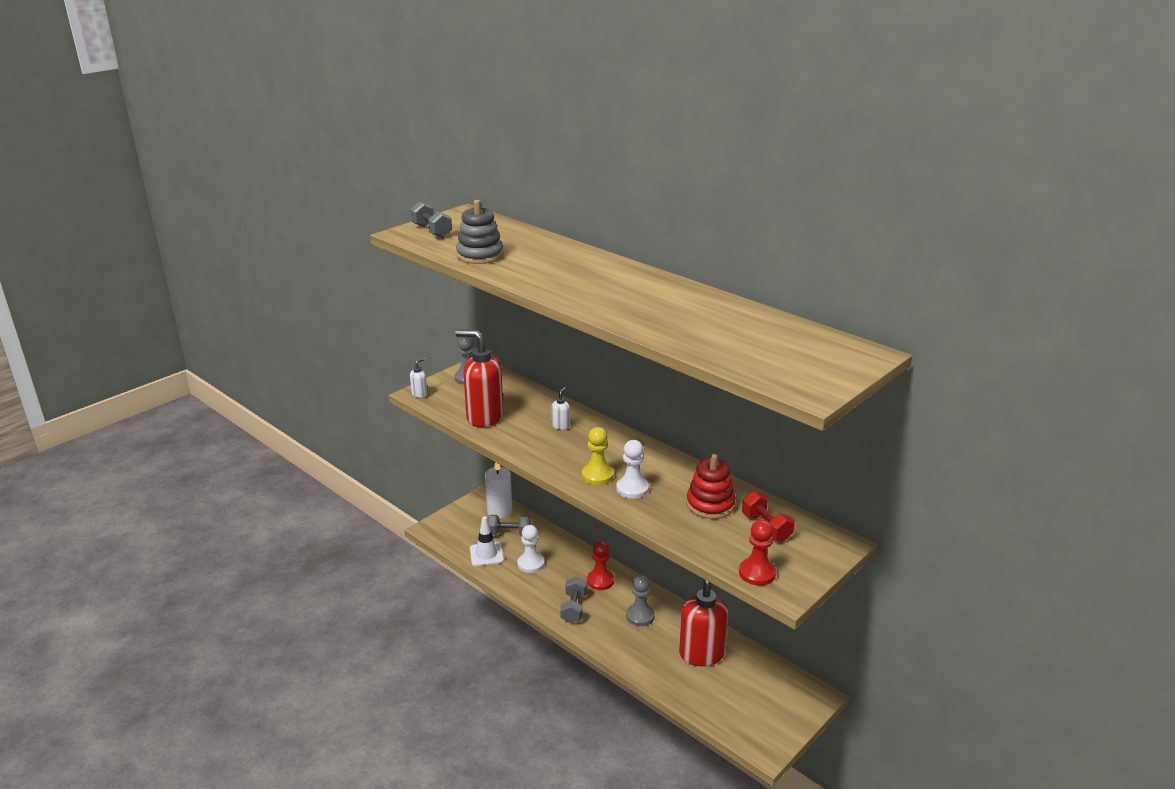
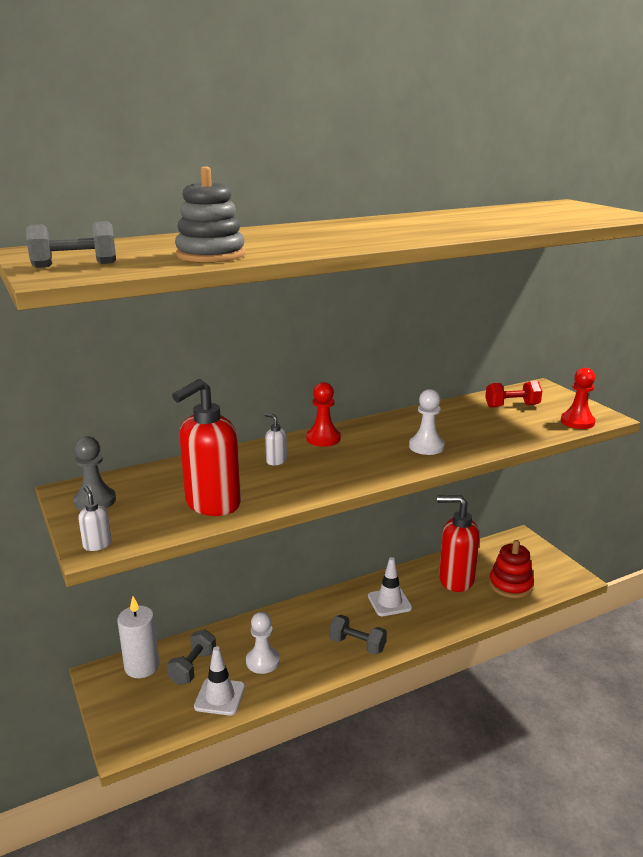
camera: 70 degrees left, 5 degrees down
yellow pawn [582,427,614,485] -> none
red pawn [587,541,614,590] -> red pawn moved to [306,382,341,447]
grey pawn [626,575,655,626] -> white traffic cone [368,557,412,616]
red stacking toy [686,454,736,519] -> red stacking toy moved to [489,540,534,598]

